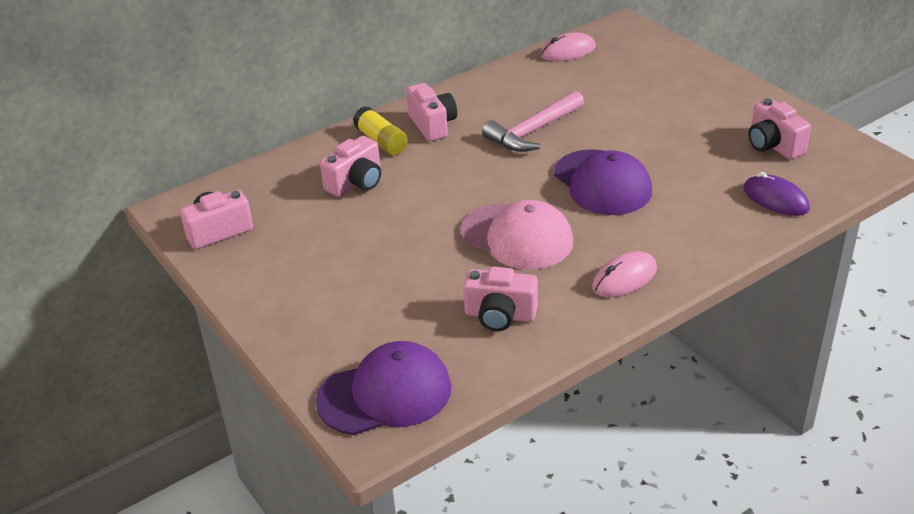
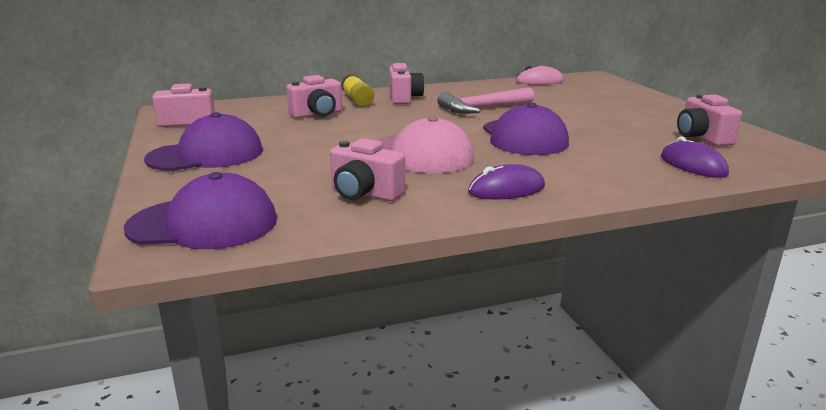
camera: 15 degrees right, 15 degrees down
pink mouse [592,251,657,297] -> purple mouse [468,164,545,199]
none -> purple cap [144,112,263,171]

